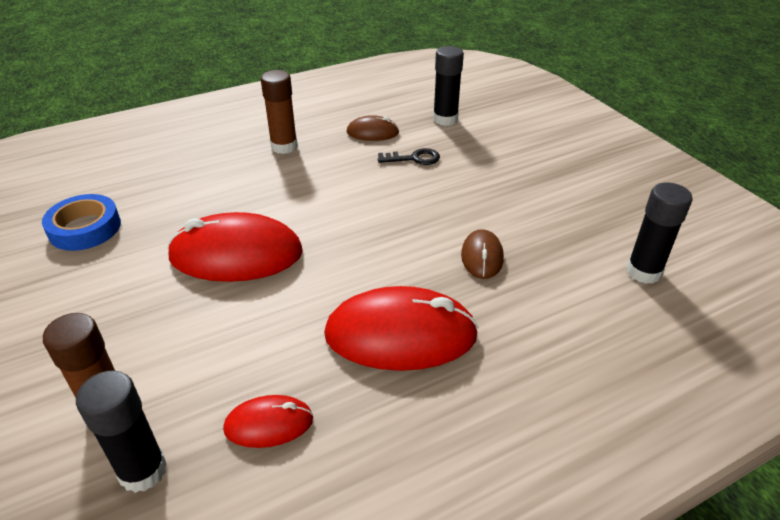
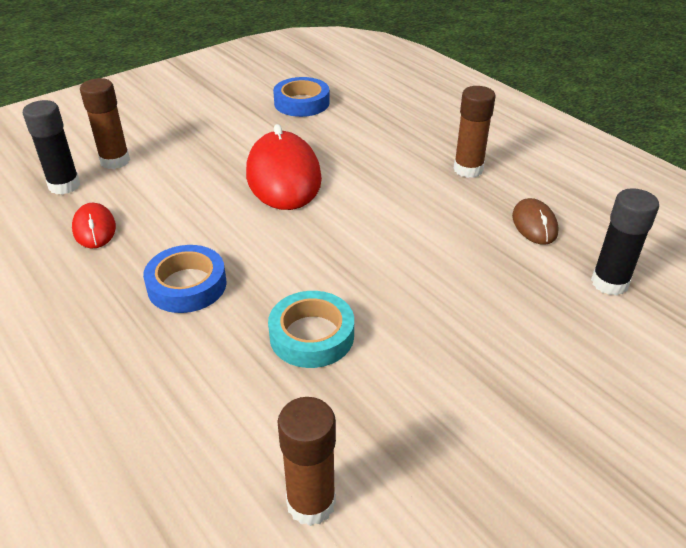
camera: 80 degrees right, 0 degrees up
red mouse [324,286,479,371] -> blue tape [143,245,227,313]
black key [378,148,440,165] -> none
brown mouse [461,229,504,279] -> turquoise tape [268,291,354,368]
black glue stick [626,182,693,284] -> brown glue stick [277,397,336,526]

